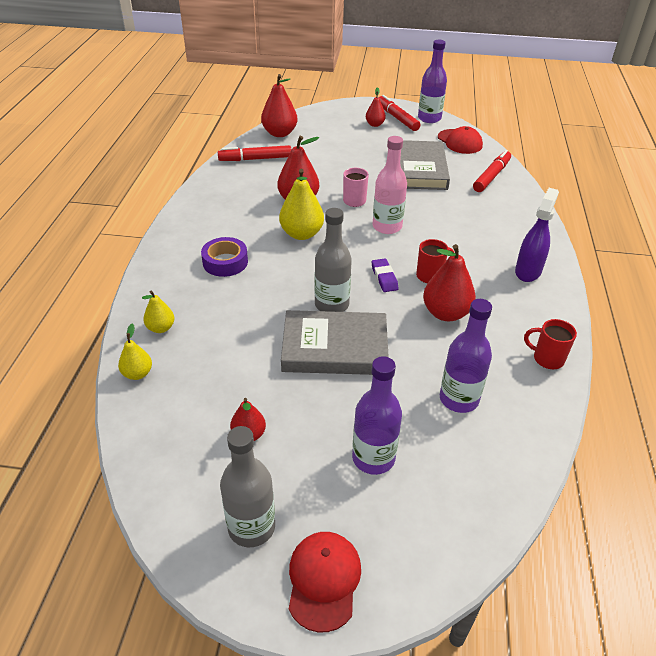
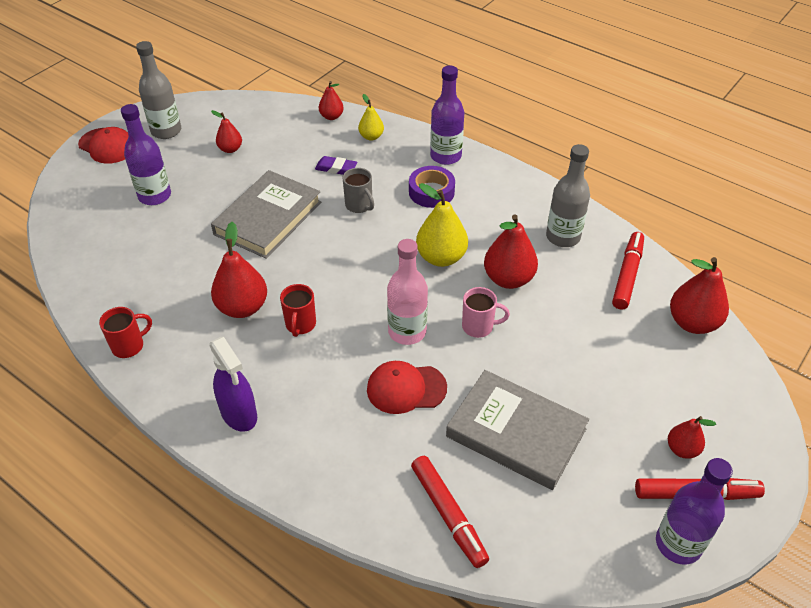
camera: 120 degrees right, 5 degrees up
yellow pear [118,324,152,380] -> red pear [319,81,344,120]
grey bottle [315,208,352,312] -> grey bottle moved to [546,144,590,247]
purple eraser [372,259,398,292] -> purple eraser moved to [315,156,358,175]
red cap [438,126,483,154] -> red cap moved to [367,361,447,414]
purple bottle [440,299,492,413] -> purple bottle moved to [430,65,464,165]
none -> grey mug [343,168,374,213]

